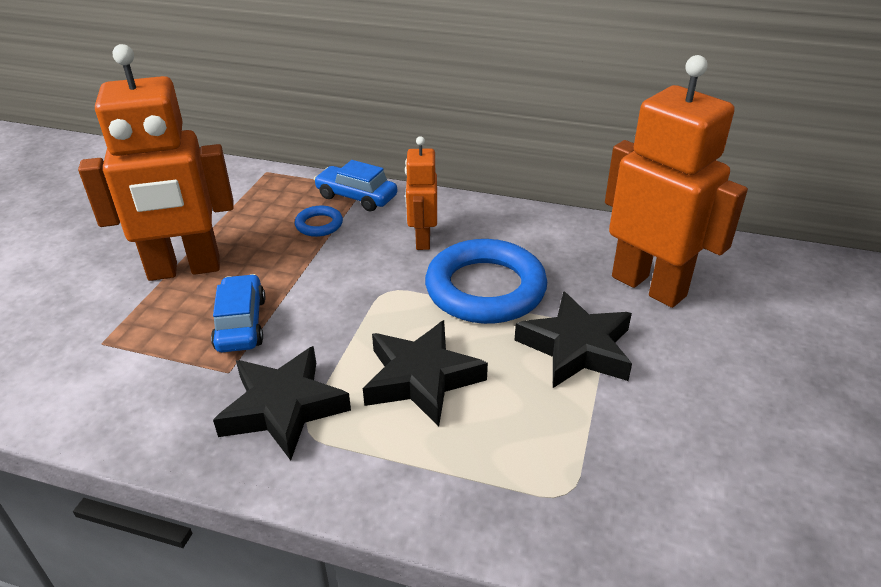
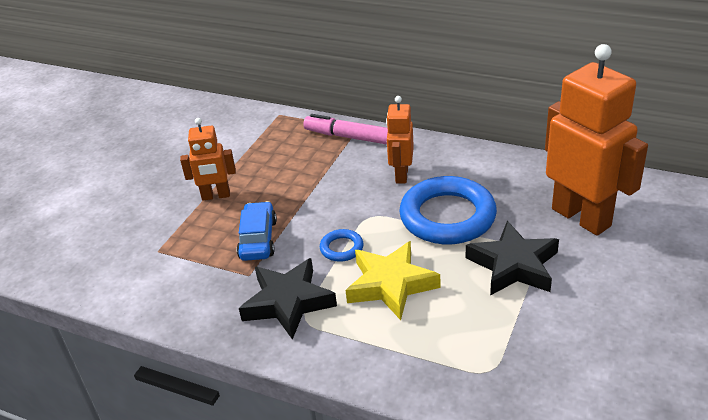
camera: 10 degrees right, 0 degrees up
orange robot [78,44,234,281] -> orange robot [180,118,236,200], size x0.53
blue ring [295,205,343,237] -> blue ring moved to [320,229,363,262]
blue car [314,160,397,211] -> pink marker [304,114,388,145]
black star [363,320,488,427] -> yellow star [346,241,440,320]

